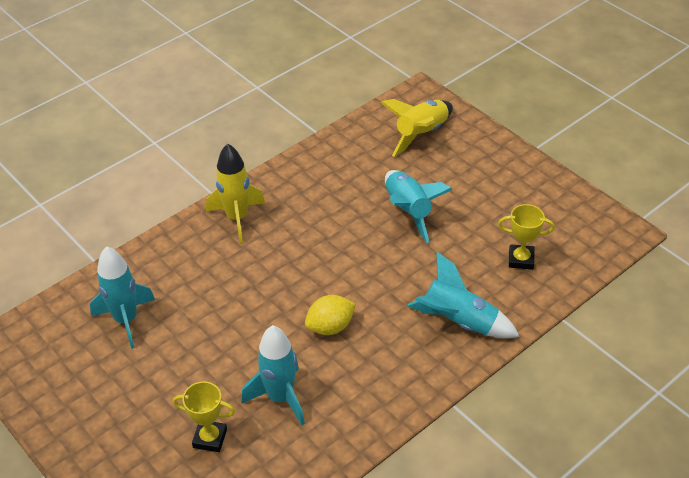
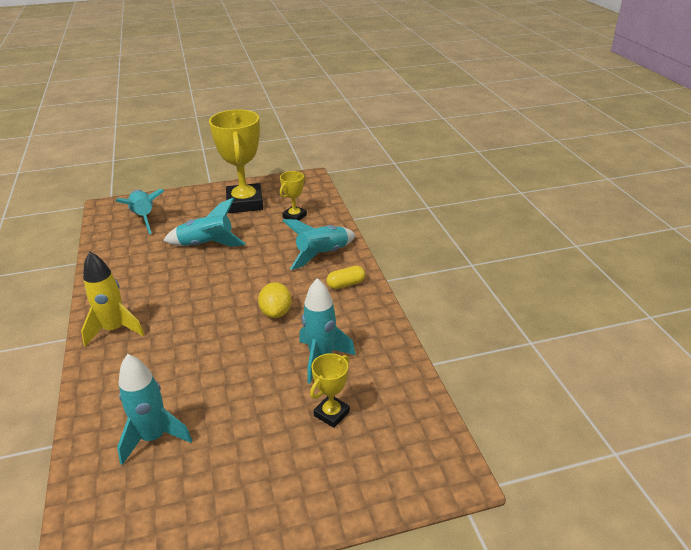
camera: 65 degrees left, 10 degrees down
yellow rocket [380,99,453,157] -> turquoise rocket [116,189,164,234]
none -> yellow trophy [209,109,263,213]
none -> yellow capsule [326,266,365,289]

